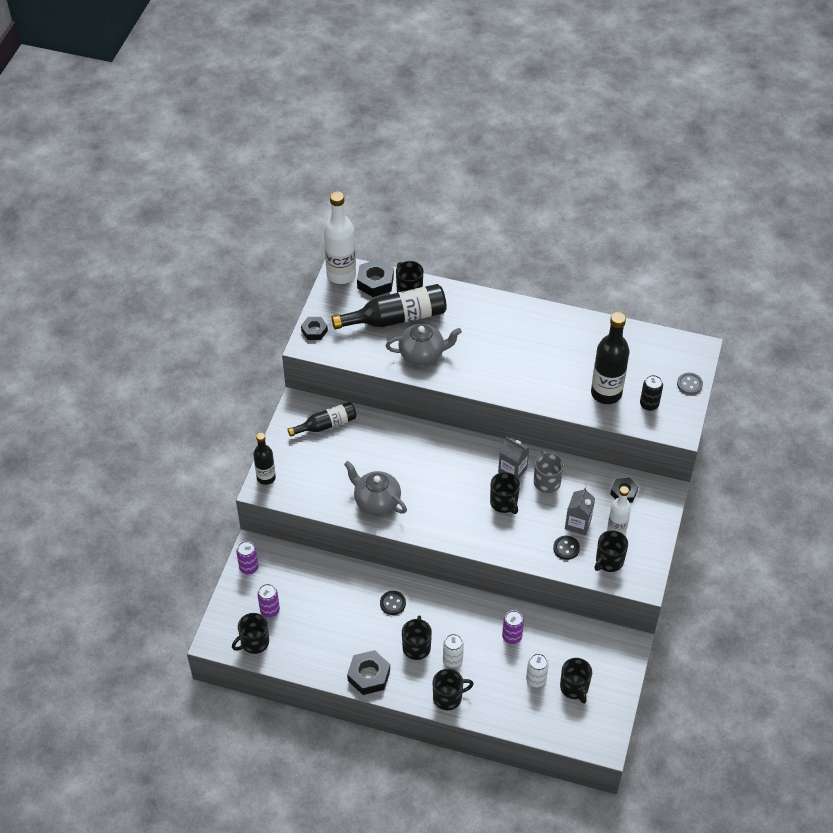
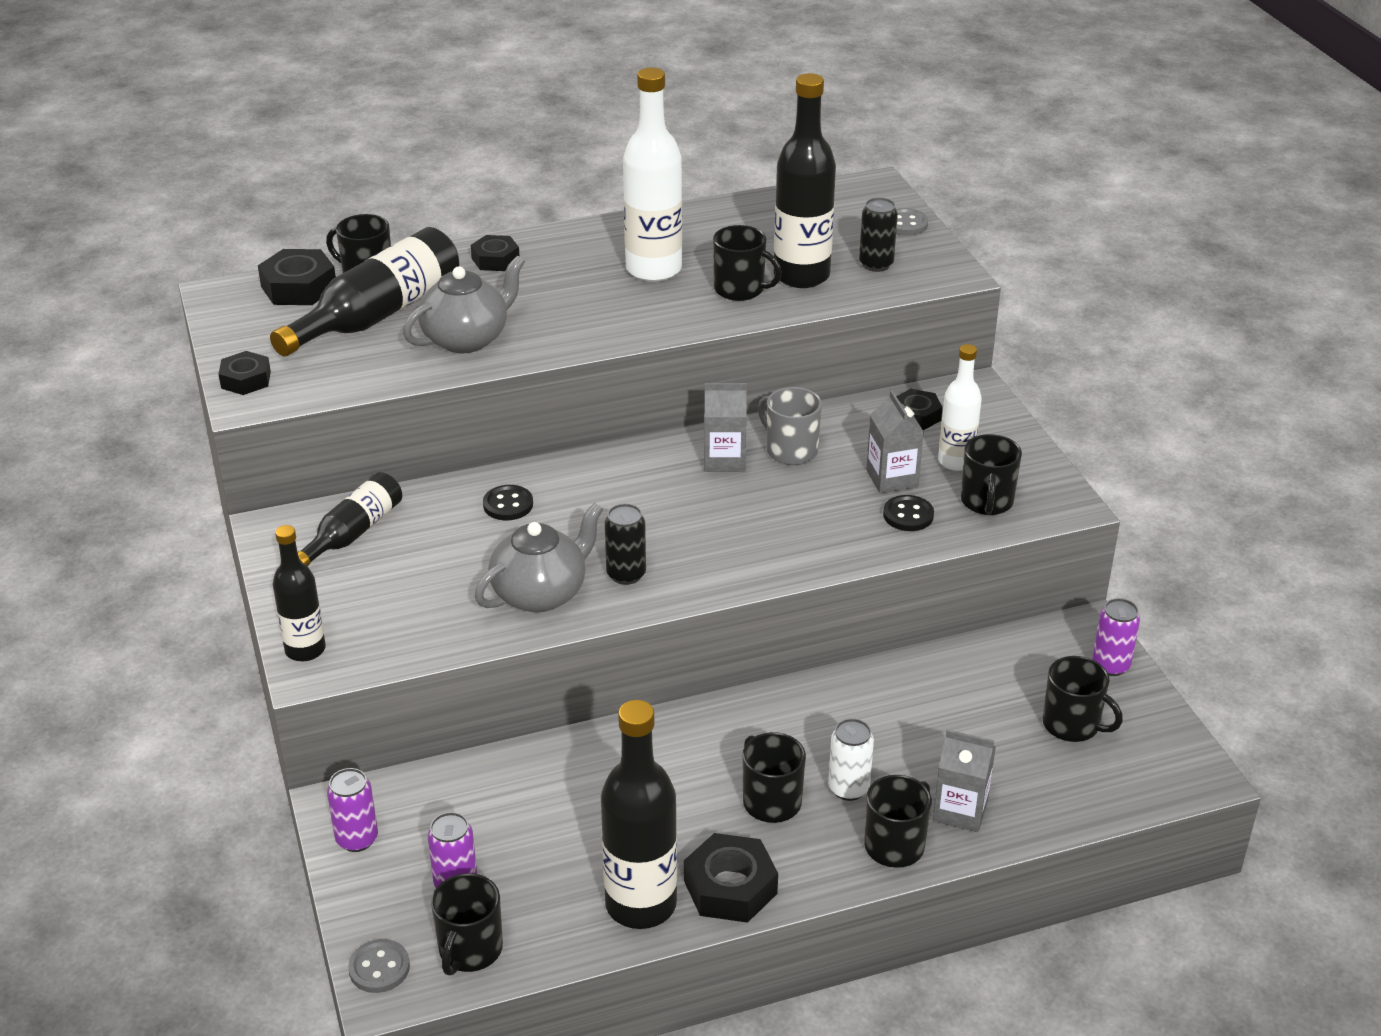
camera: 35 degrees left, 15 degrees down
white bottle [324,191,356,284] -> white bottle moved to [623,68,682,282]
grey teapot [344,461,407,515] -> grey teapot turned 135 degrees clockwise [475,503,603,612]
black button [380,591,406,615] -> black button moved to [483,485,533,520]
black mug [490,472,520,514] -> black mug moved to [713,225,782,301]
purple can [502,610,524,644] -> purple can moved to [1092,598,1140,676]
white can [526,653,549,687] -> none
none -> grey button [348,939,410,993]
none -> black nut [471,235,520,271]
none -> black bottle [601,700,677,929]
none -> black can [605,504,646,585]
none -> grey carton [933,729,996,832]

